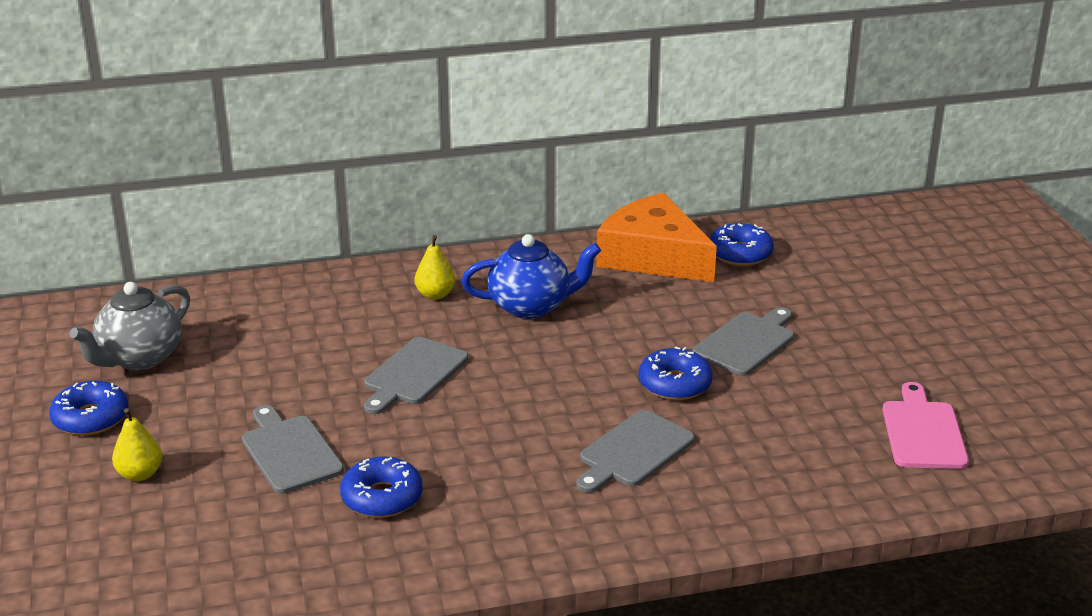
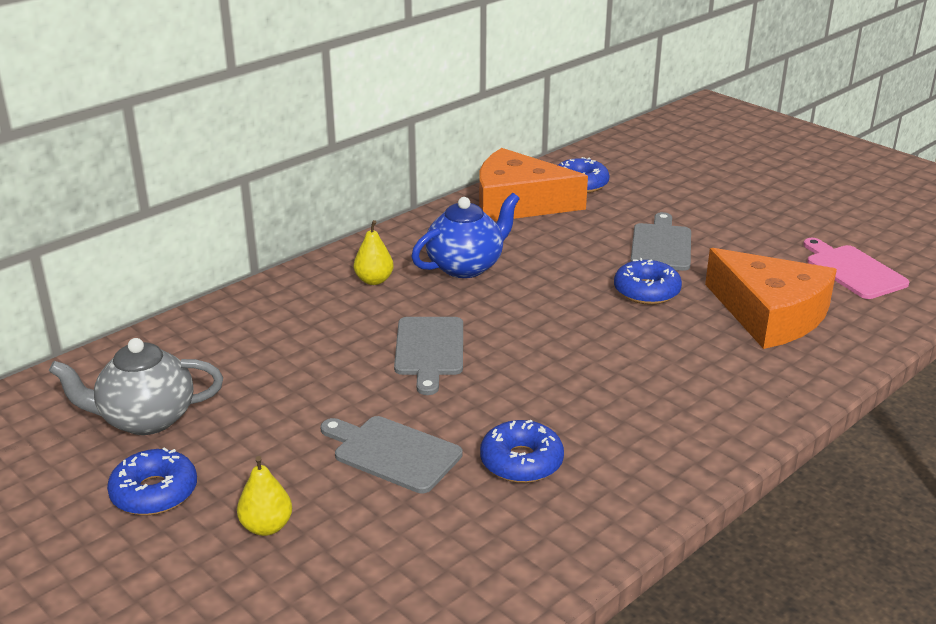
camera: 30 degrees left, 0 degrees up
grey teapot [70,282,190,370] -> grey teapot turned 75 degrees clockwise [49,338,223,435]
grey cutting board [576,410,695,493] -> none
none -> orange cheese [705,248,837,349]

